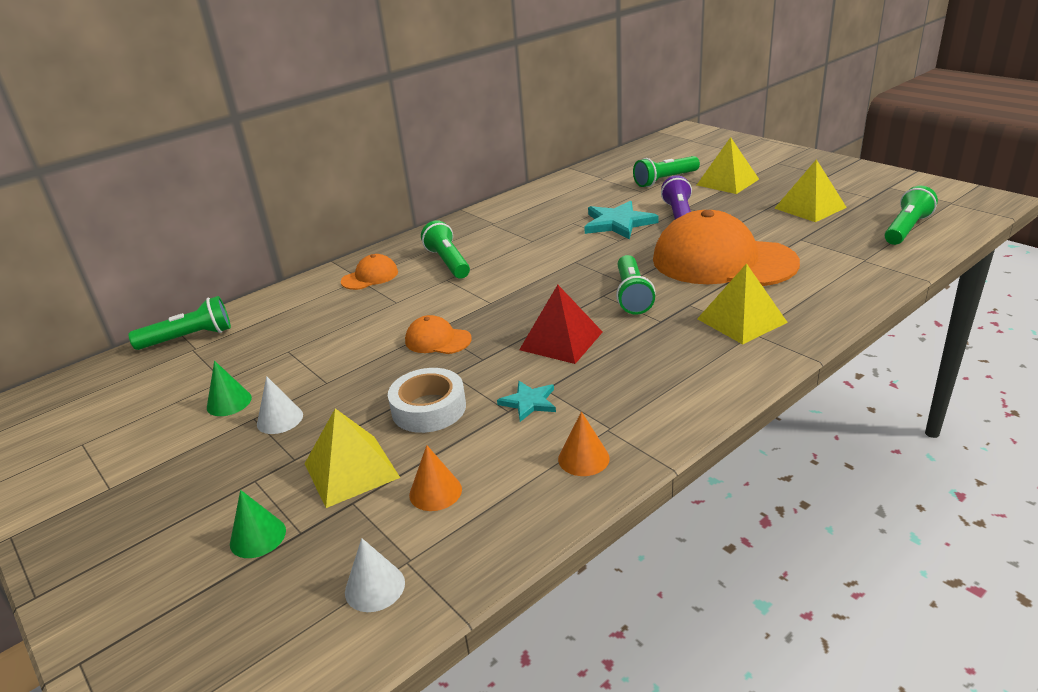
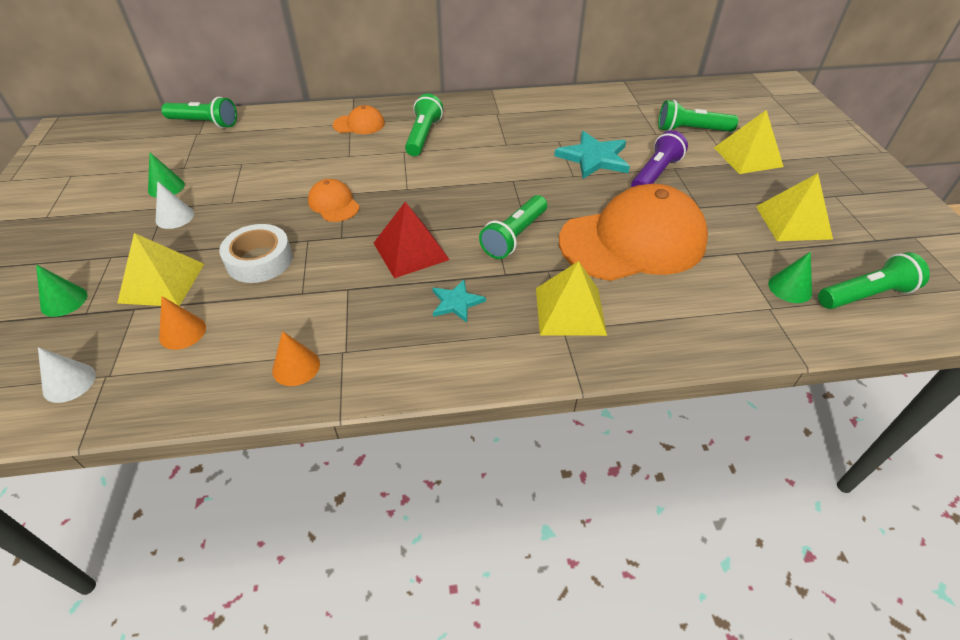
camera: 30 degrees right, 15 degrees up
turquoise star [497,381,556,422] -> turquoise star moved to [432,280,486,323]
orange cap [653,210,800,286] -> orange cap turned 105 degrees clockwise [559,184,708,281]
none -> green cone [768,252,812,303]

